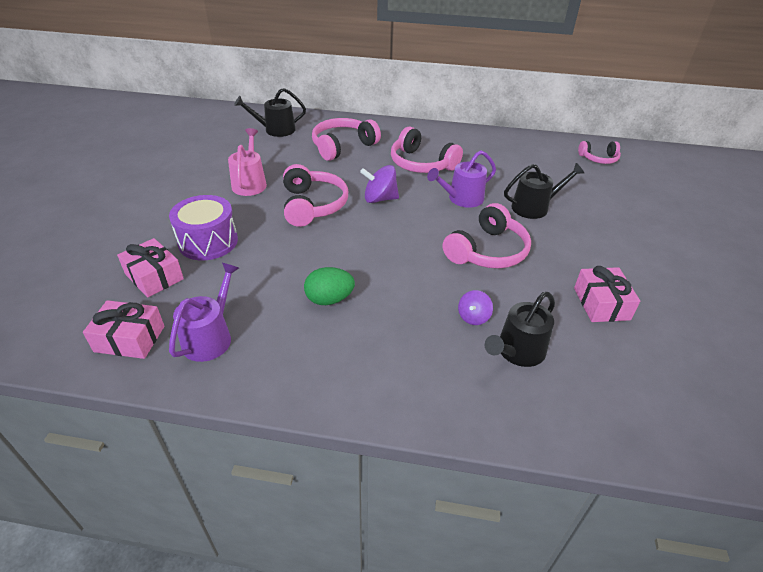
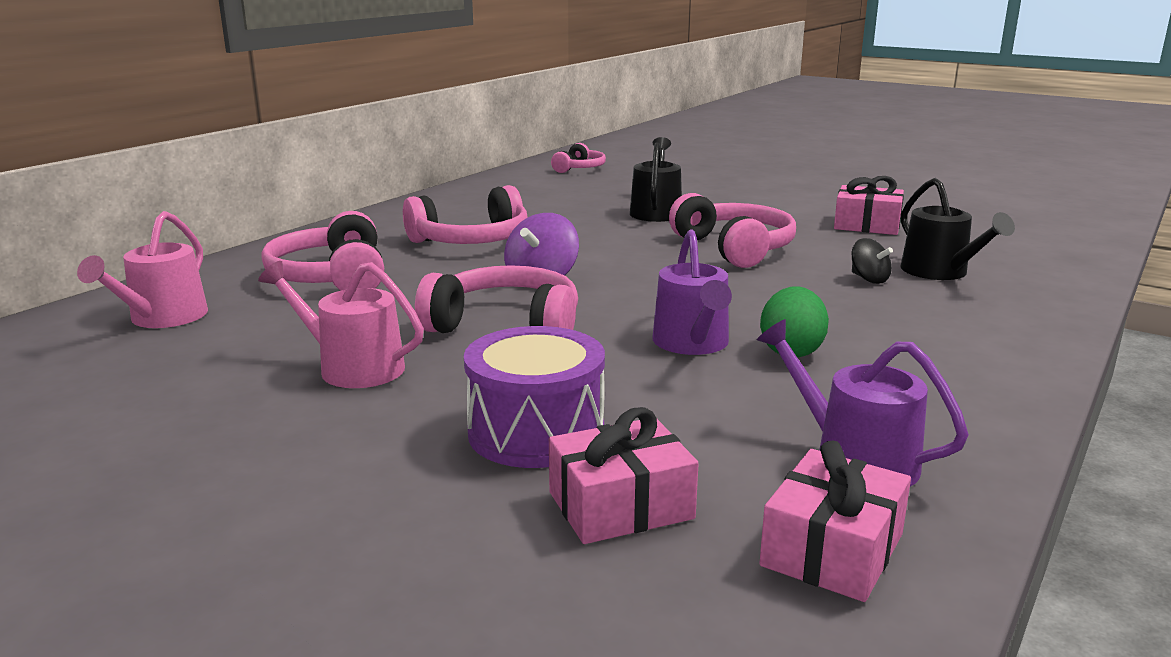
camera: 65 degrees left, 20 degrees down
black watering can [234,88,306,137] -> pink watering can [77,211,208,328]
purple watering can [427,150,496,208] -> purple watering can moved to [652,230,732,355]
purple spinning top [458,290,493,325] -> black spinning top [852,238,893,284]

